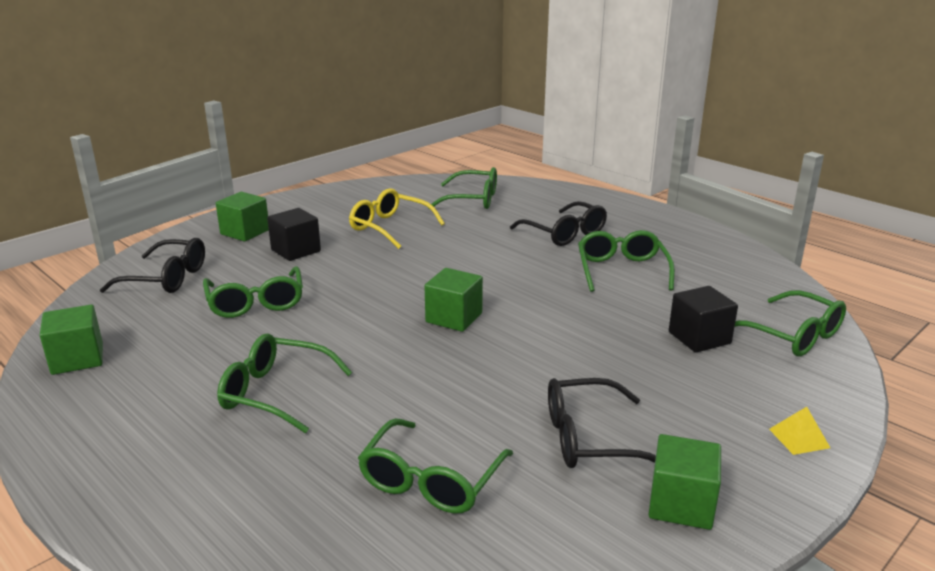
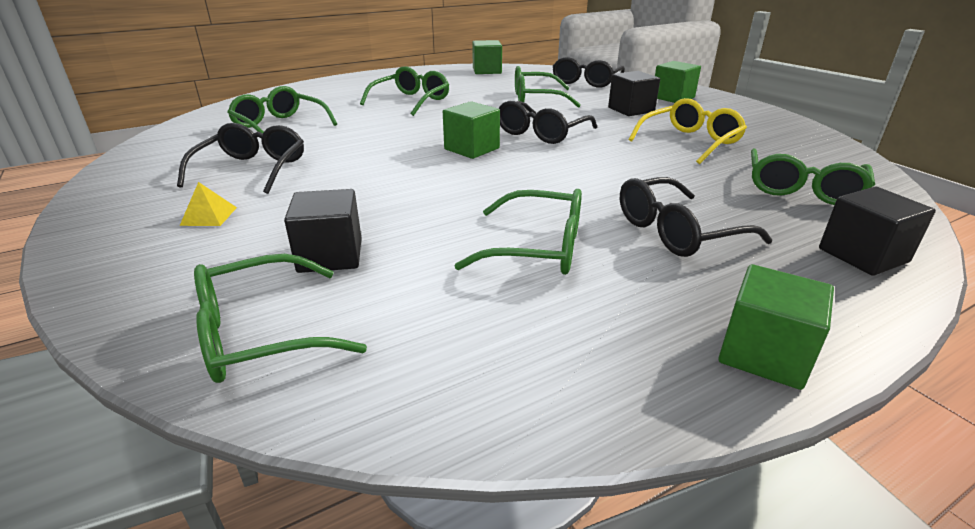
camera: 105 degrees right, 5 degrees up
green cube [648,434,721,530] -> green cube moved to [718,264,834,390]
yellow pyramid [769,407,830,455] -> yellow pyramid moved to [180,182,237,226]
none -> black glasses [499,101,597,144]
none -> black cube [819,186,936,276]

